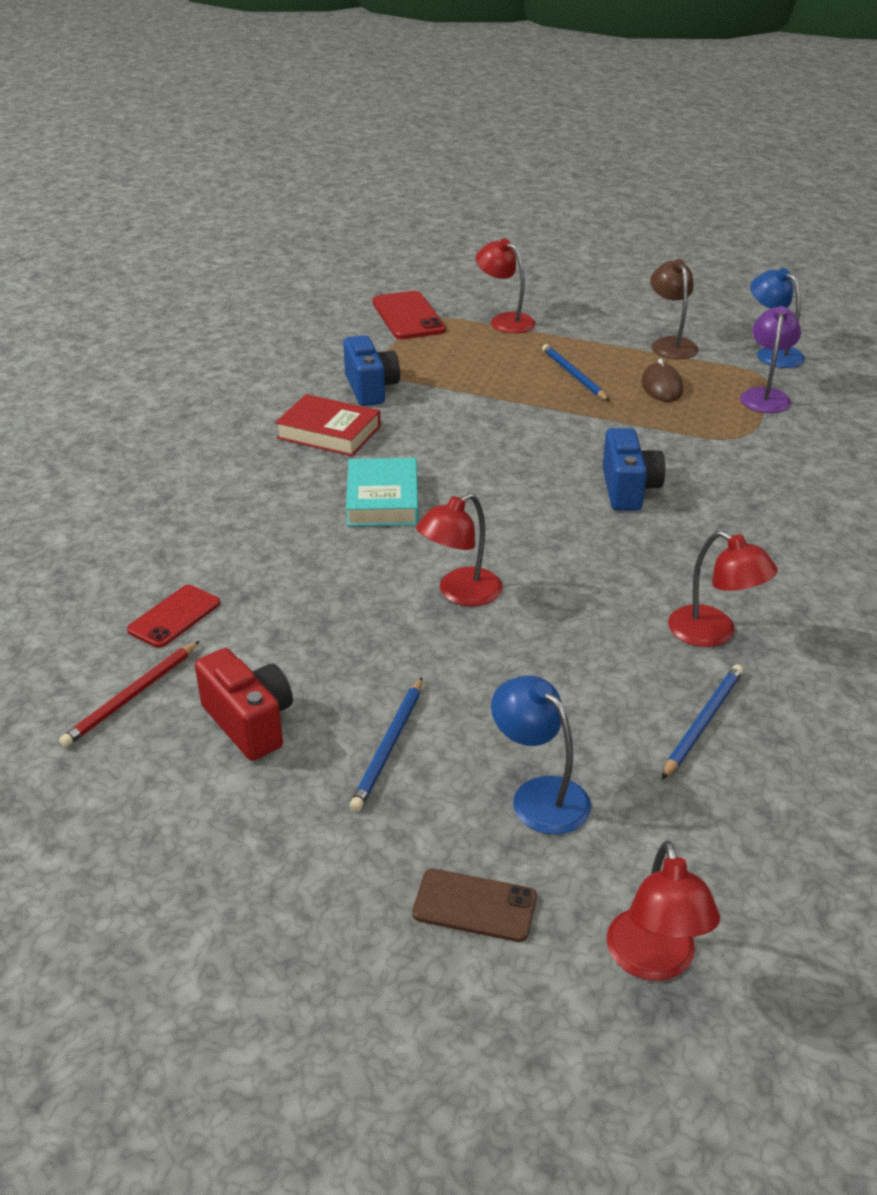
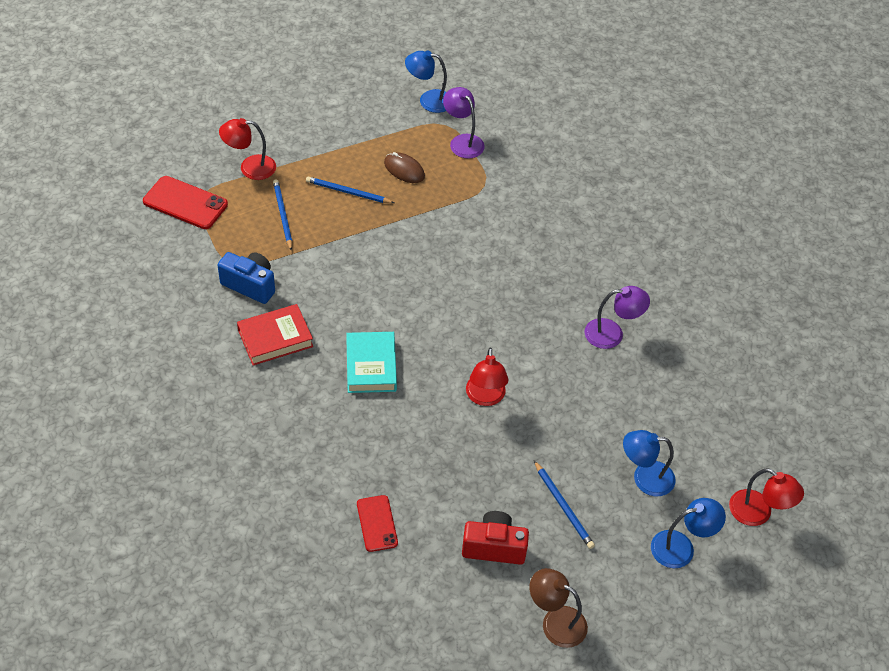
camera: 50 degrees left, 15 degrees up
red pencil [59,641,200,747] -> none
turquoise book [346,458,418,526] -> turquoise book turned 45 degrees clockwise [346,332,397,393]
brown phone [412,869,537,942] -> blue lamp [651,498,726,568]
blue camera [602,428,665,511] -> none
brown lamp [650,259,698,359] -> brown lamp moved to [530,568,588,648]
blue pencil [662,664,743,779] -> blue pencil moved to [273,179,292,251]
red lamp [668,531,778,647] -> purple lamp [585,286,650,349]

